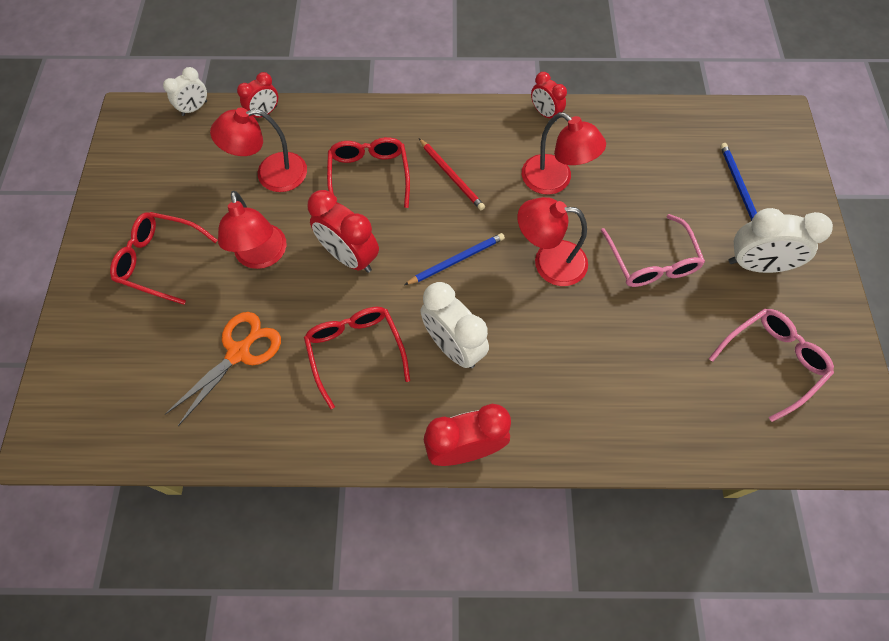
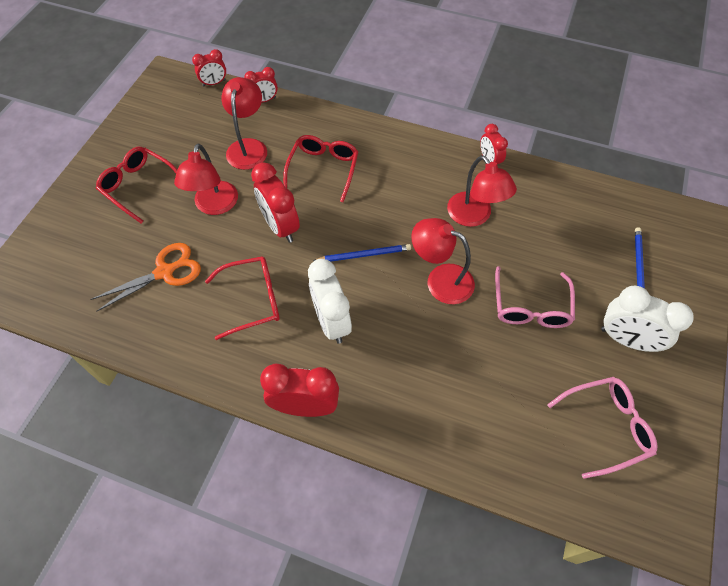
camera: 20 degrees right, 5 degrees down
white clock [163,67,207,116] -> red clock [192,49,226,86]
red lamp [210,108,307,192] -> red lamp turned 90 degrees clockwise [221,77,267,170]
red glasses [304,307,410,409] -> red glasses turned 75 degrees clockwise [205,256,280,340]
red pencil [419,138,485,210] -> none

